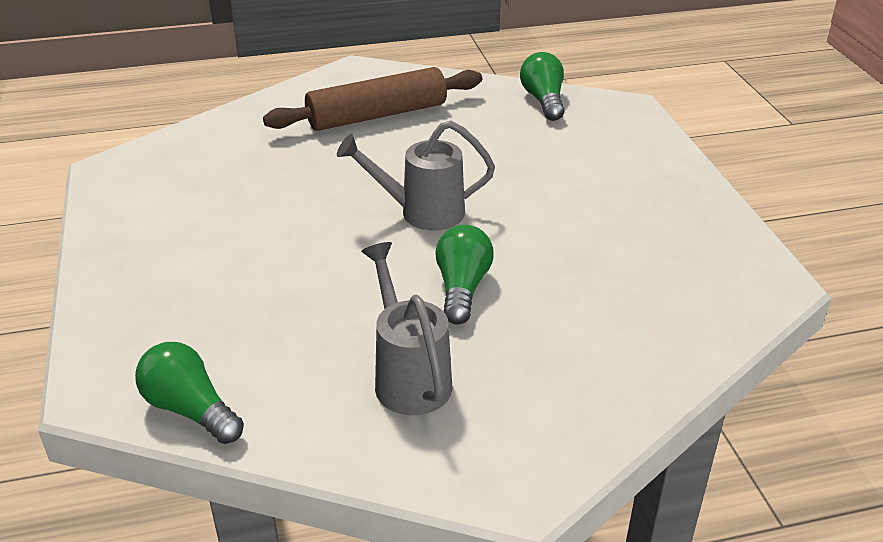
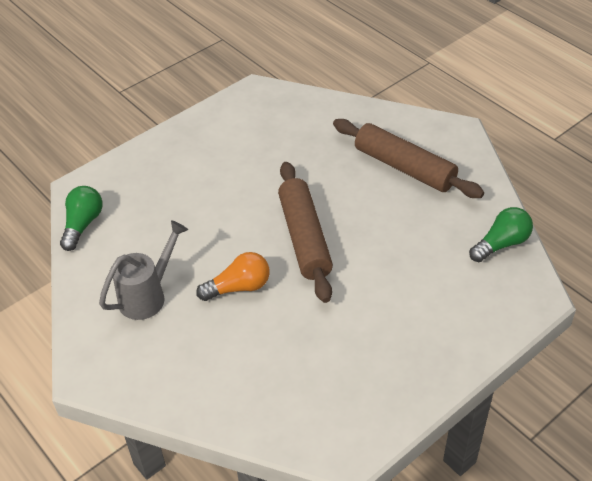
camera: 65 degrees right, 10 degrees up
grey watering can [337,121,495,231] -> brown rolling pin [278,162,333,303]
green light bulb [435,225,494,325] -> orange light bulb [196,252,269,301]

